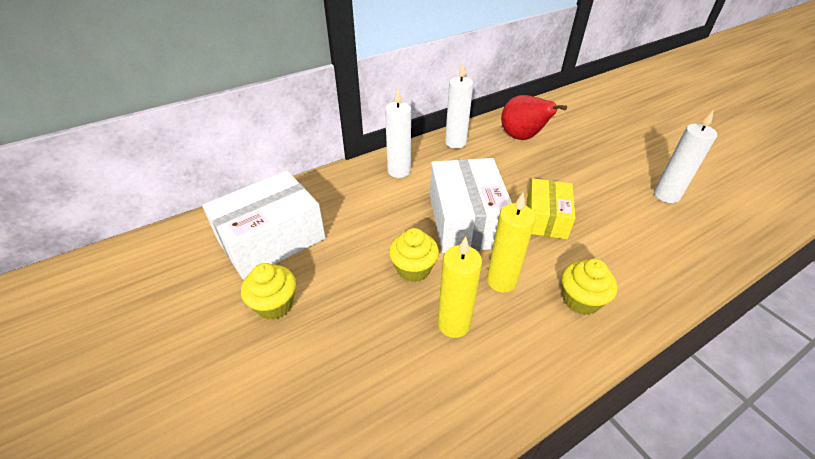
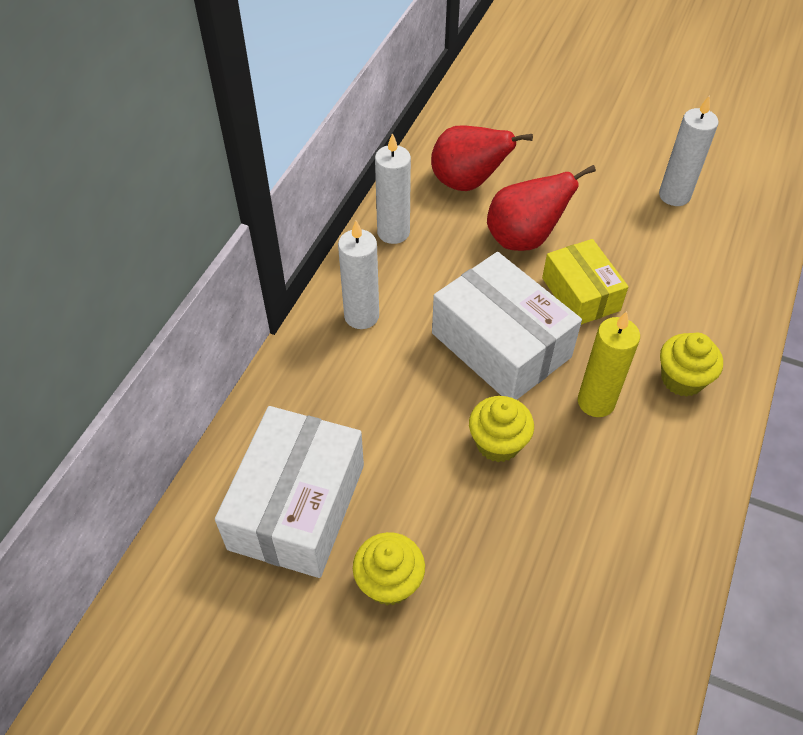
camera: 35 degrees left, 10 degrees up
yellow candle [438,237,482,338] -> none
none -> red pear [487,165,596,251]

